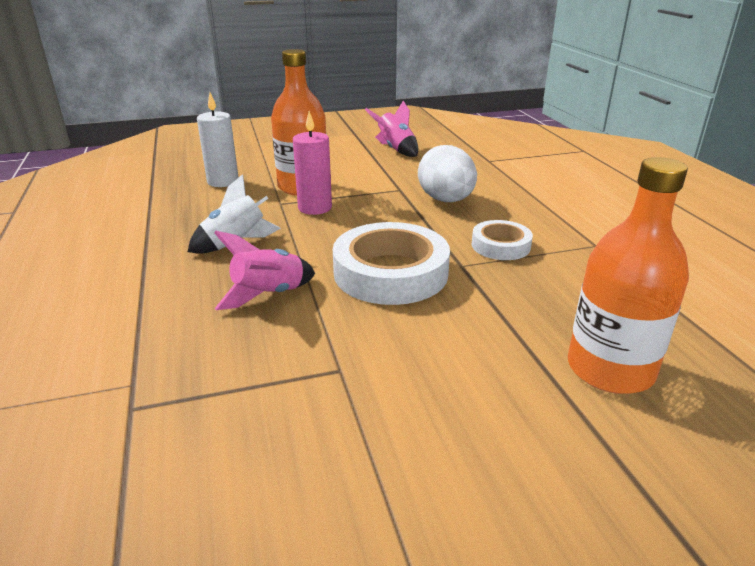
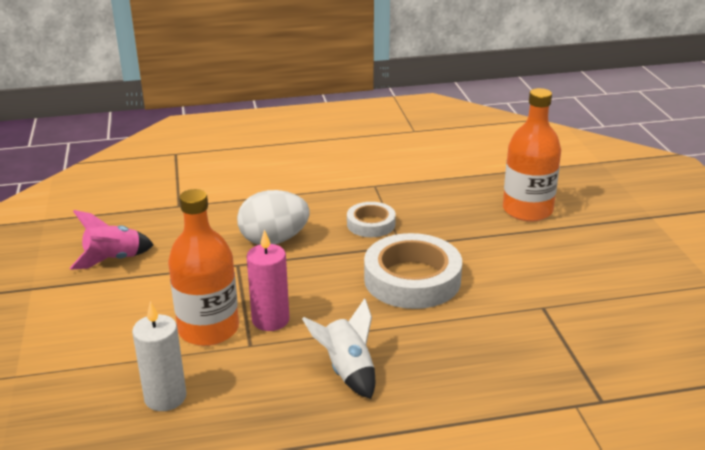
camera: 85 degrees left, 0 degrees up
pink rocket [214,231,315,310] -> none

